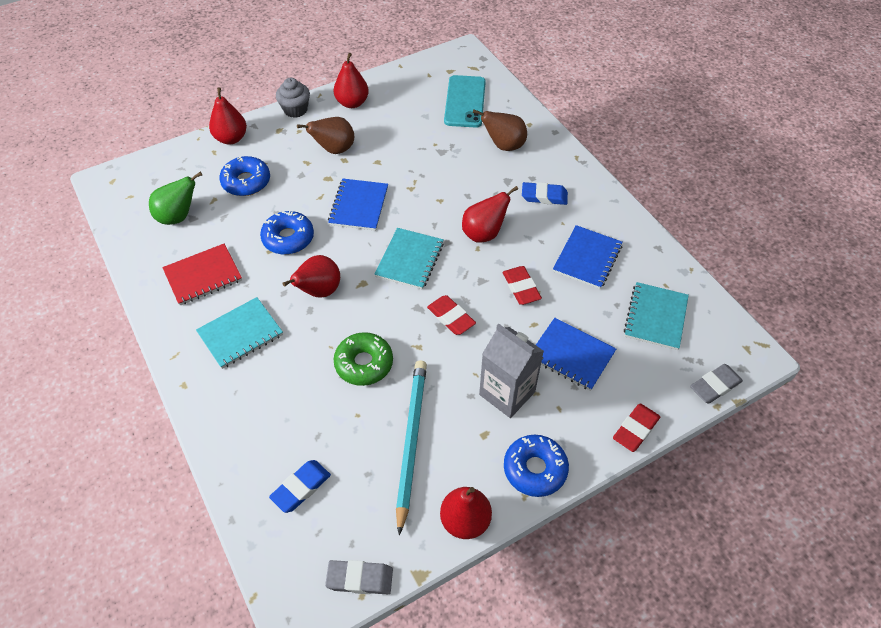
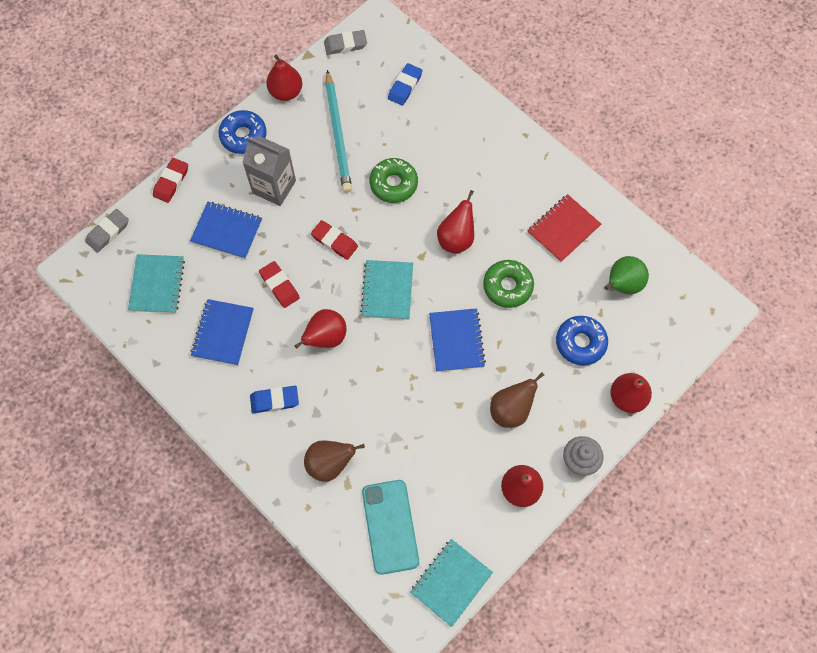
camera: 165 degrees right, 15 degrees up
turquoise notebook [196,297,283,369] -> turquoise notebook moved to [410,539,493,627]
blue donut [260,211,314,255] -> green donut [483,260,534,308]

